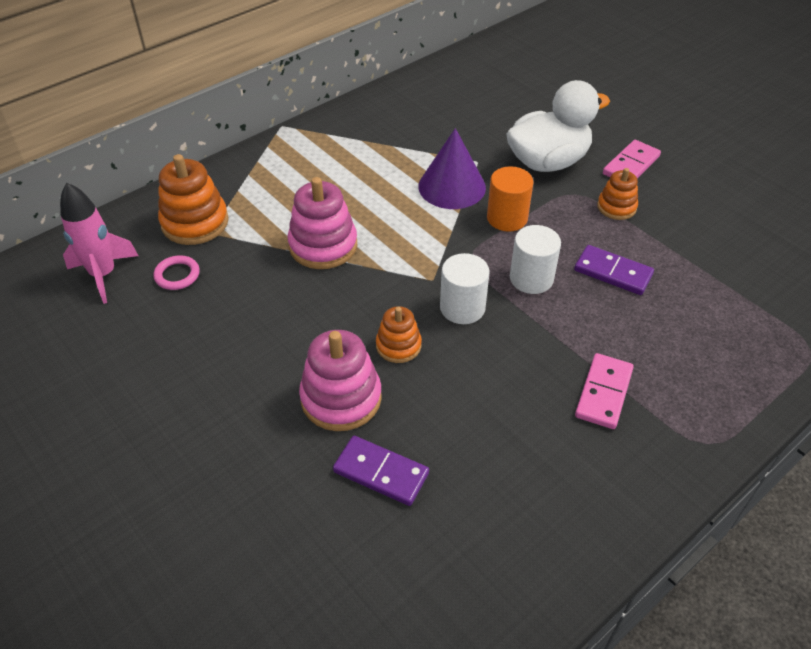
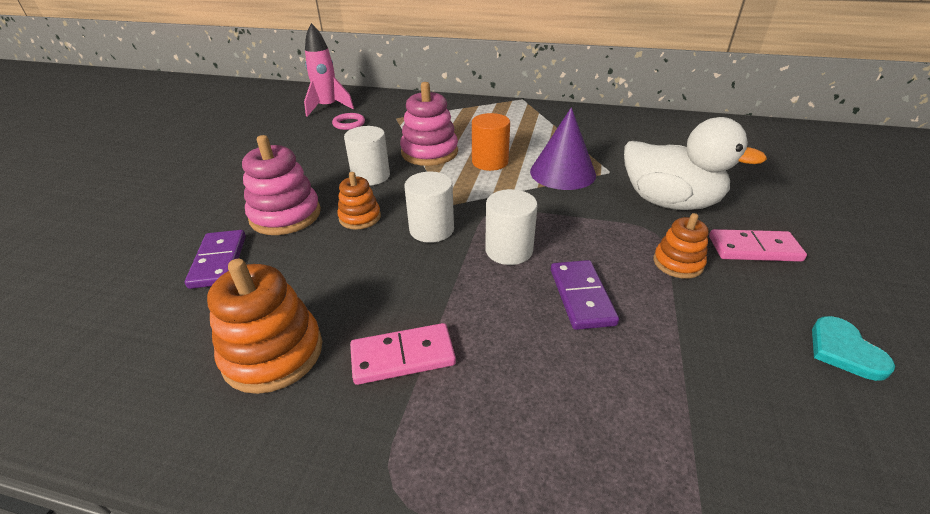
camera: 55 degrees right, 10 degrees down
orange stacking toy [158,154,229,245] -> orange stacking toy moved to [207,259,322,394]
orange cylinder [487,166,534,231] -> orange cylinder moved to [472,113,510,171]
none -> white cylinder [344,126,390,186]
none -> turquoise heart [812,316,895,381]

